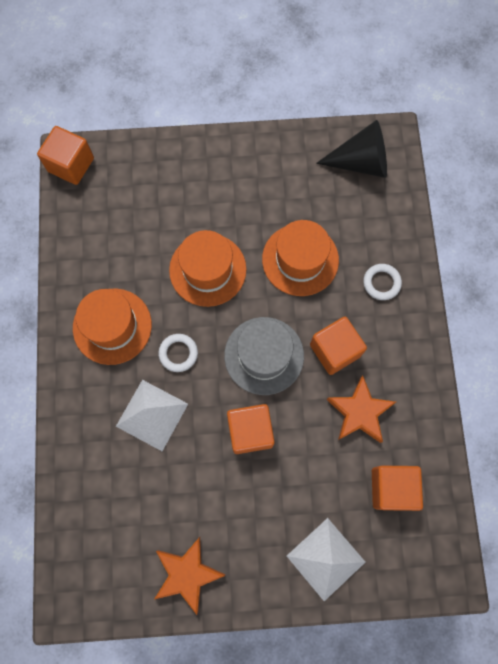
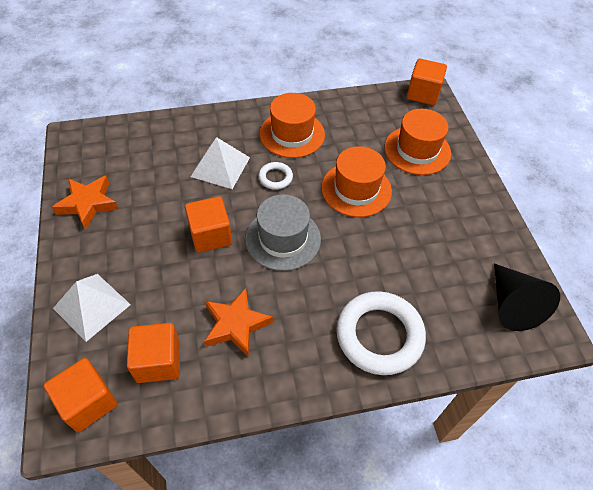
camera: 80 degrees right, 20 degrees down
orange hat [262,220,339,296] -> orange hat moved to [384,109,451,175]
orange cube [310,317,367,375] -> orange cube moved to [44,358,117,432]
white ring [363,264,402,300] -> white ring [336,291,426,375], size x2.12

